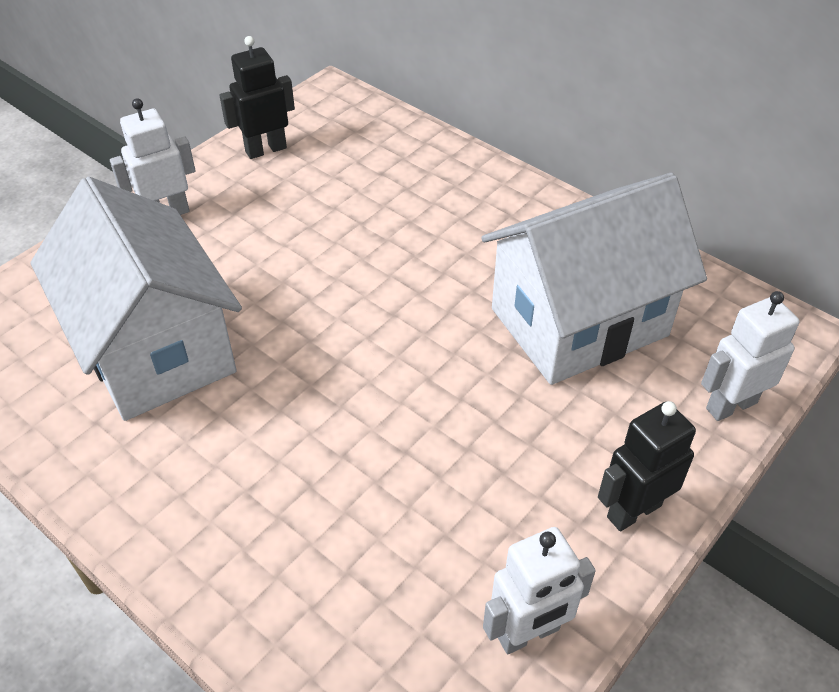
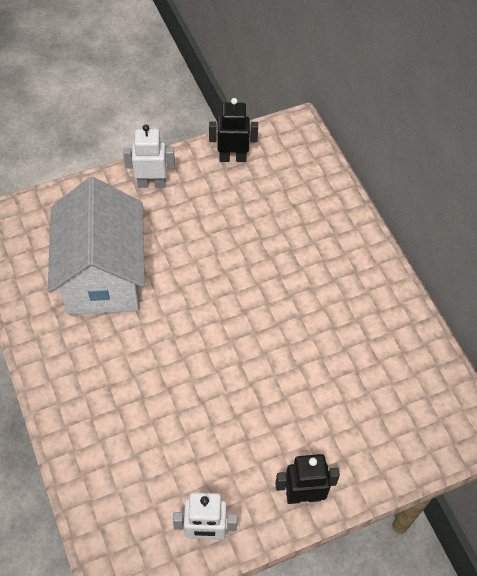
camera: 25 degrees right, 10 degrees up
white house [481,173,707,385] -> none
white robot [701,291,799,421] -> none

